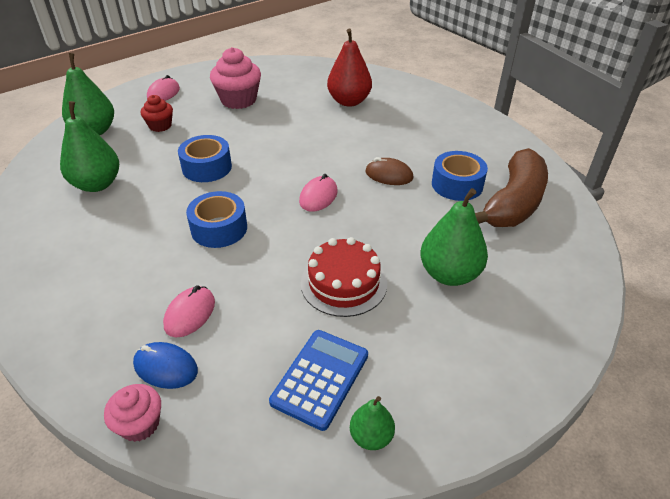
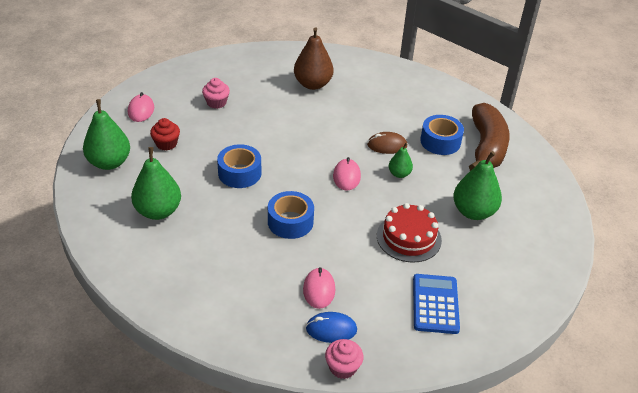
camera: 25 degrees left, 0 degrees up
pink cupcake [210,47,261,109] -> pink cupcake [202,78,230,109], size x0.59
red pear [327,28,372,107] -> brown pear [294,27,334,90]
green pear [350,396,395,450] -> green pear moved to [389,143,413,178]

